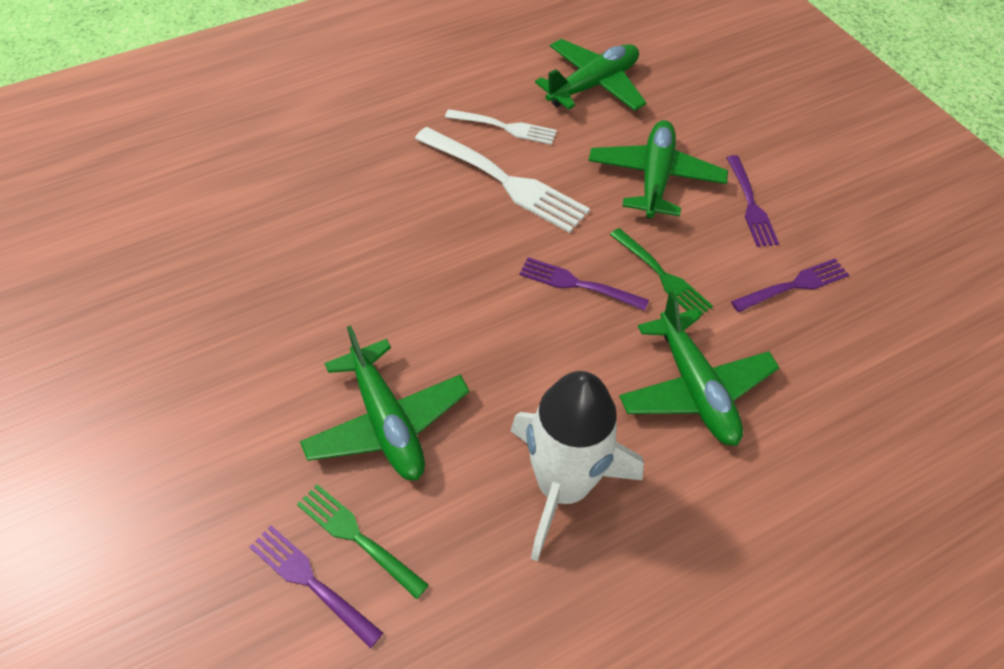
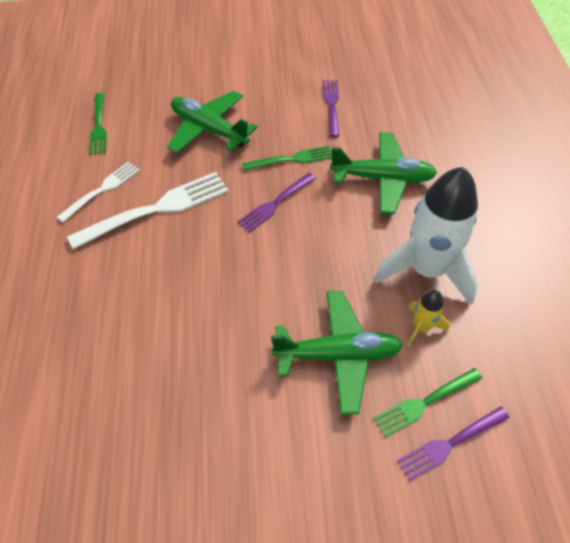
camera: 65 degrees left, 0 degrees up
green plane [535,39,646,111] -> green fork [89,93,107,155]
purple fork [726,155,779,247] -> none
none -> yellow rocket [408,290,450,346]

